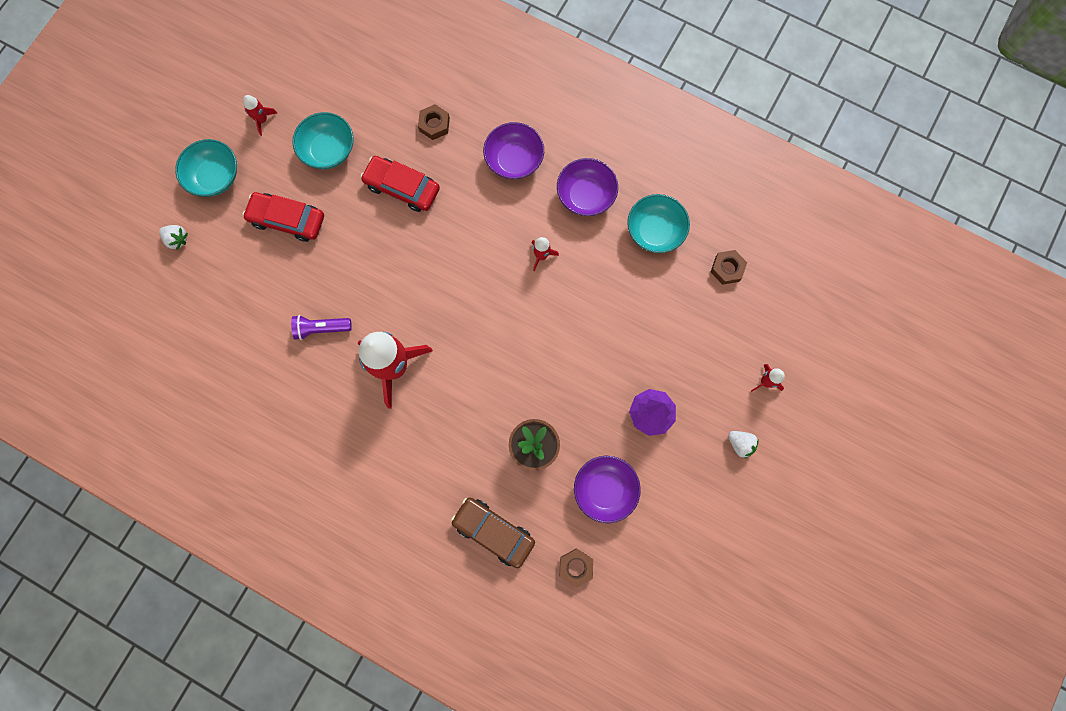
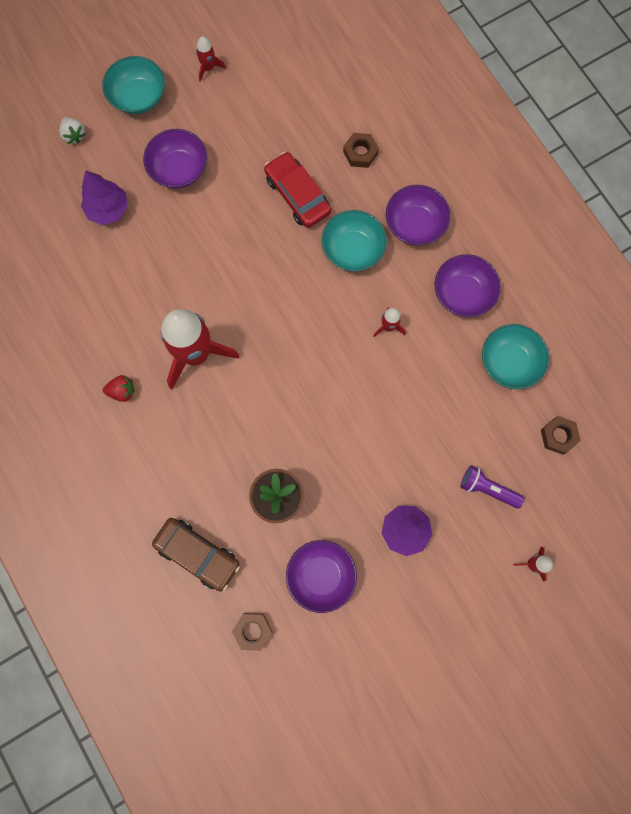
camera: 30 degrees right, 0 degrees up
red car [242,192,324,242] -> purple bowl [143,129,207,189]
purple flashlight [291,315,352,340] -> purple flashlight moved to [461,465,524,509]
turquoise bowl [292,112,354,169] -> turquoise bowl moved to [322,210,387,272]
brown car [451,497,535,568] -> brown car turned 150 degrees clockwise [152,518,240,591]
white strawberry [728,431,759,459] -> none
none -> purple tree [81,170,127,225]
none -> red strawberry [103,375,134,402]

